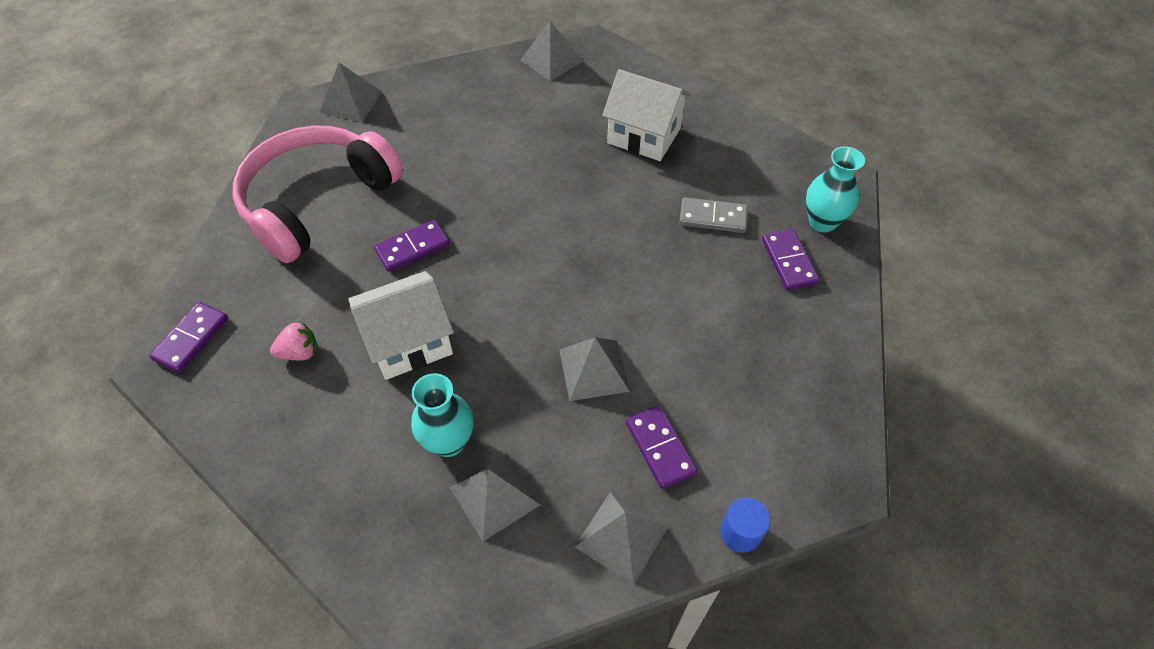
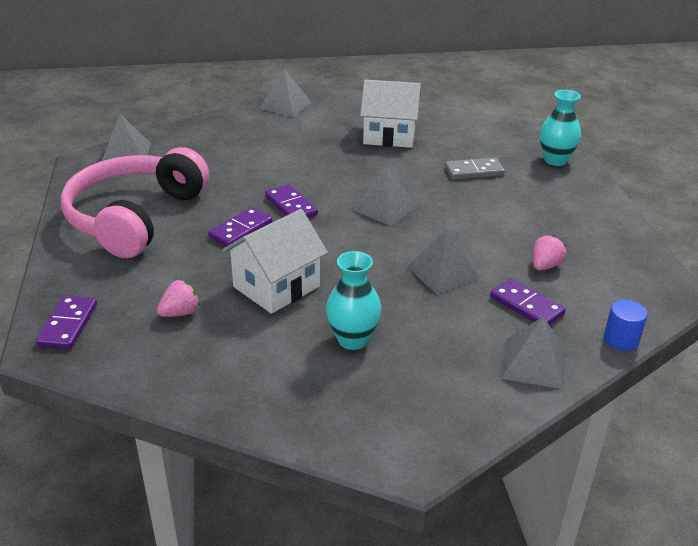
camera: 20 degrees left, 20 degrees down
grey pyramid [450,454,541,542] -> grey pyramid moved to [353,166,417,226]
purple domino [762,229,820,291] -> purple domino moved to [265,184,318,218]
none -> pink strawberry [533,235,567,271]

